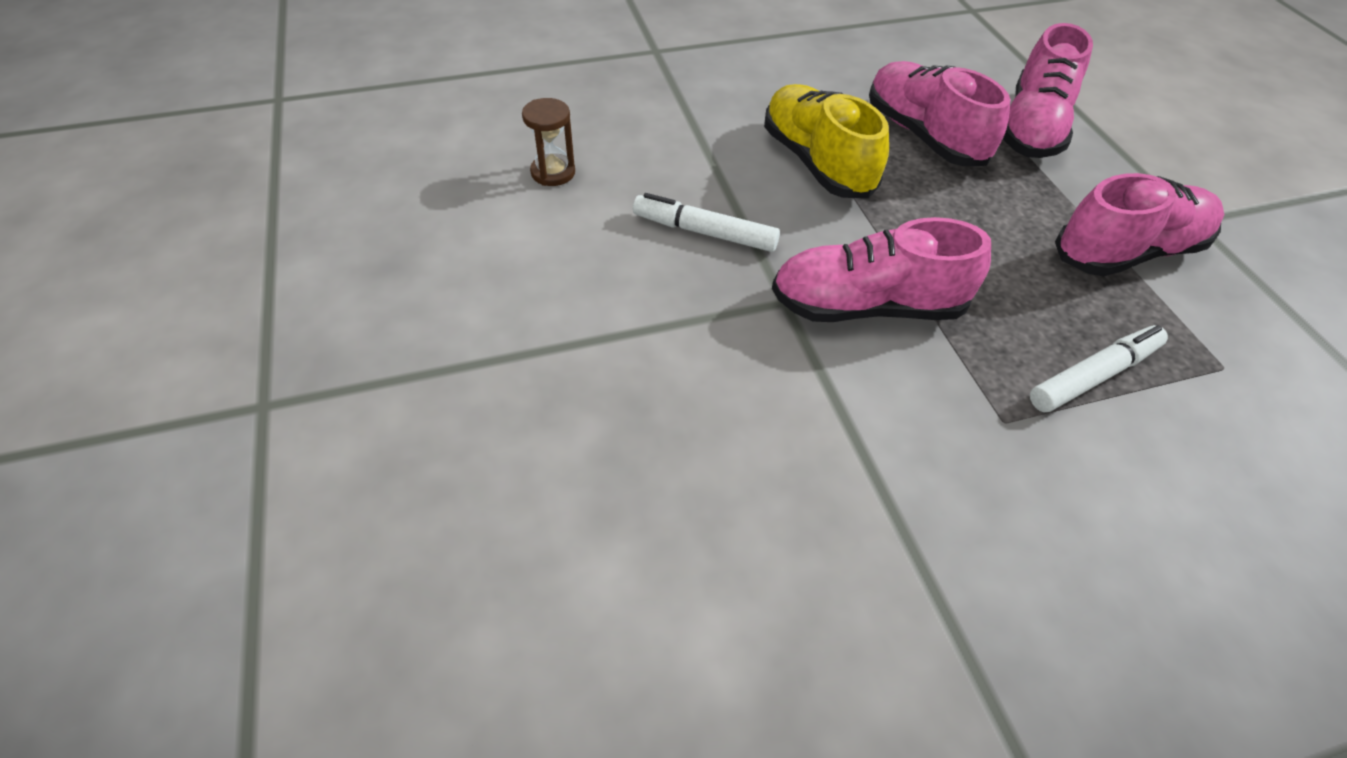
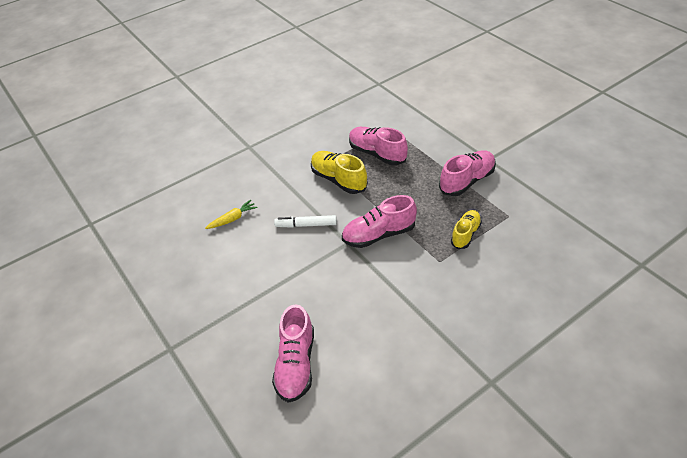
camera: 15 degrees left, 5 degrees down
brown hourglass [522,98,575,186] -> yellow carrot [205,200,258,229]
pink shoe [1003,23,1093,158] -> pink shoe moved to [272,304,314,403]
white marker [1030,325,1168,412] -> yellow shoe [451,210,482,249]

